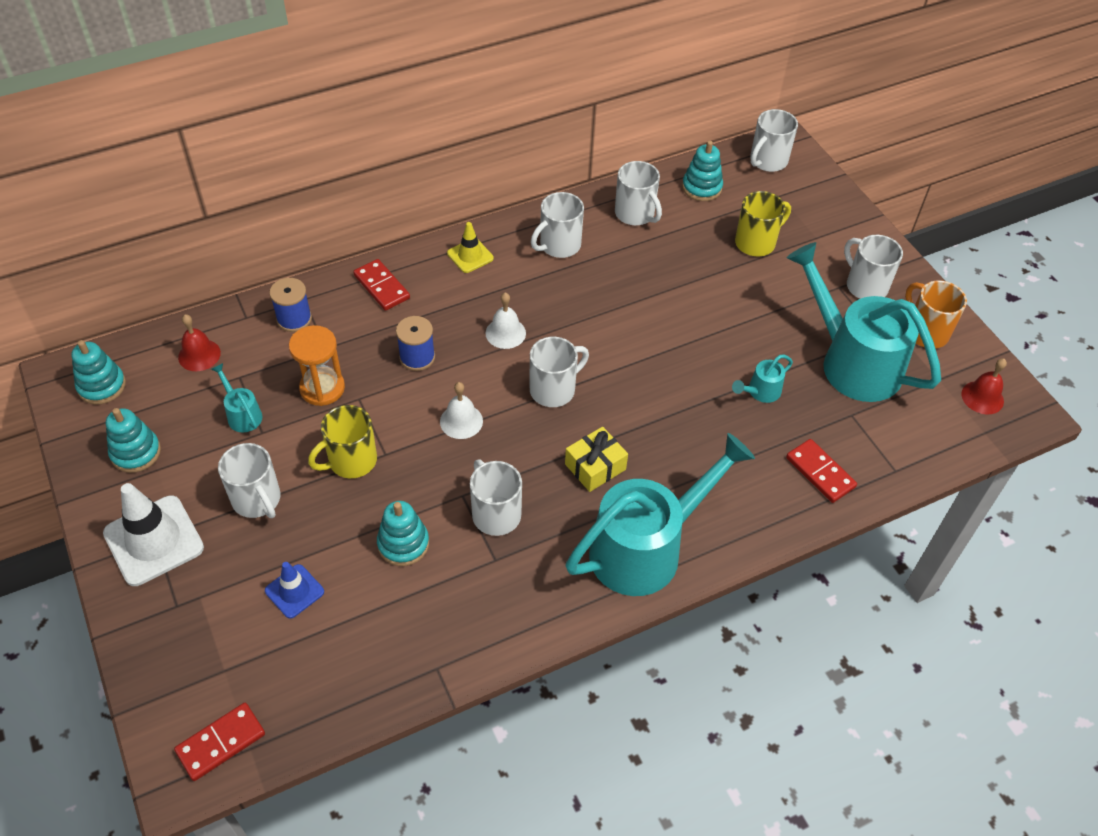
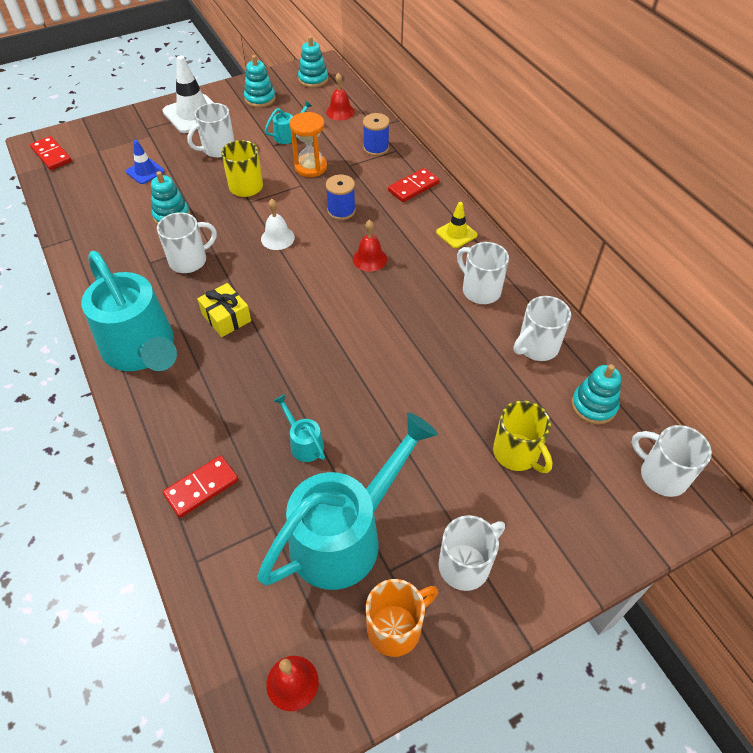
camera: 90 degrees right, 0 degrees up
white bell [486,292,526,349] -> red bell [353,220,387,272]
white mug [530,337,589,407] -> none

